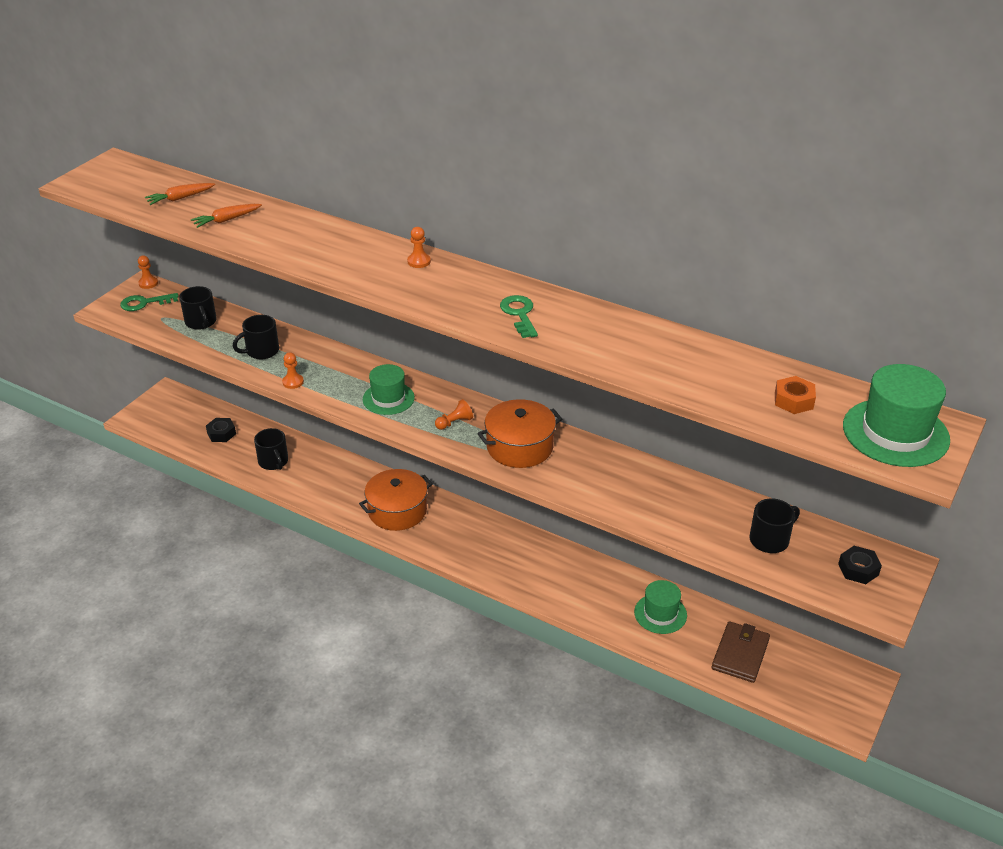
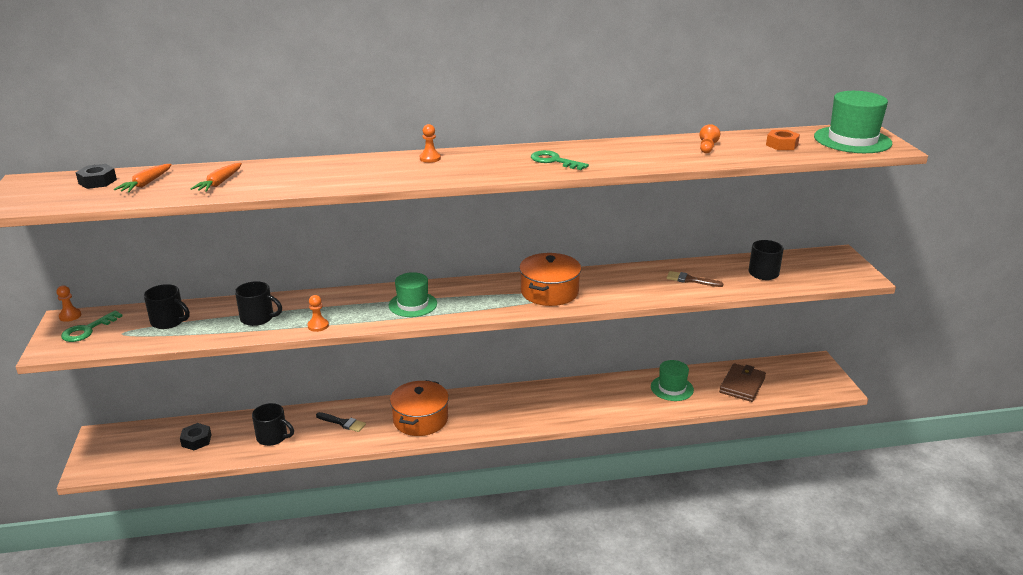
camera: 40 degrees left, 10 degrees down
black mug [232,315,279,359] -> black mug turned 90 degrees counterclockwise [235,281,282,326]
orange pawn [435,399,473,430] -> orange pawn moved to [700,124,720,153]
brown wallet [712,621,770,683] -> brown wallet turned 45 degrees clockwise [719,363,766,402]
black nut [838,546,882,584] -> black nut moved to [76,164,117,189]
none -> black brush [316,412,366,432]
none -> brown brush [667,271,724,287]

